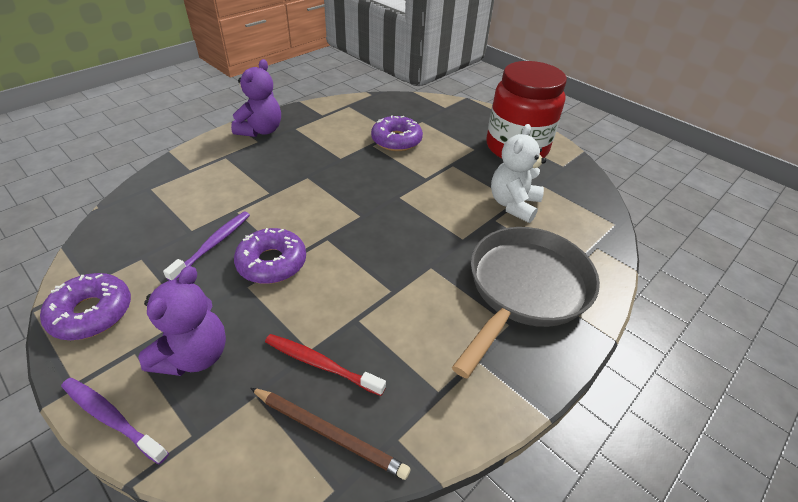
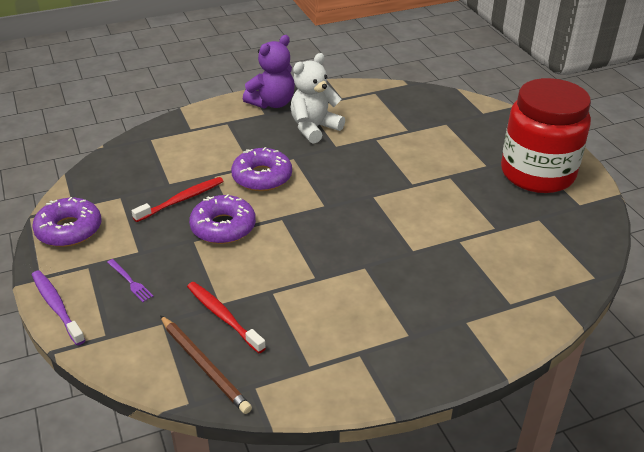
camera: 25 degrees right, 5 degrees down
purple teddy bear [138,266,226,376] -> purple fork [107,259,153,302]
purple toothbrush [163,211,250,281] -> red toothbrush [132,177,223,222]
purple donut [371,115,423,151] -> purple donut moved to [231,147,292,191]
grey pan [452,227,600,379] -> none
white teddy bear [491,124,546,223] -> white teddy bear moved to [291,53,345,144]

